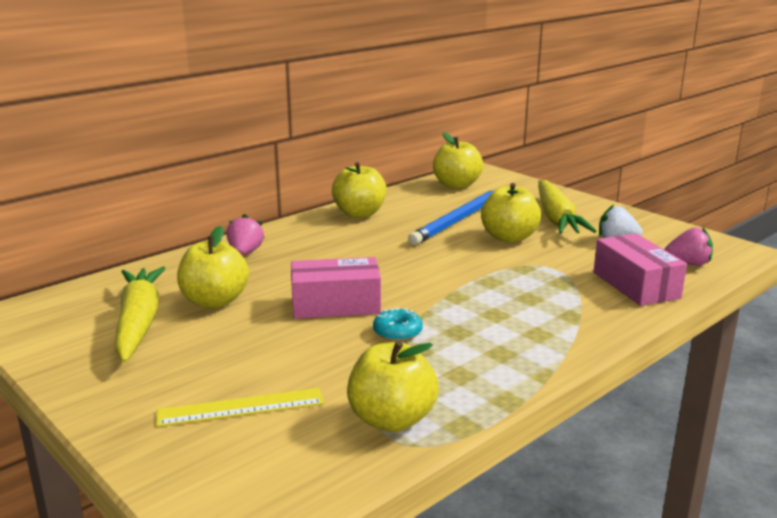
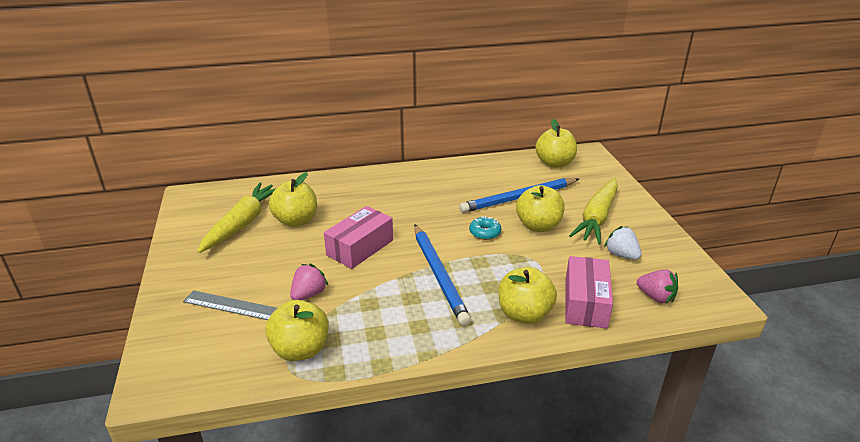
camera: 30 degrees right, 10 degrees up
yellow ruler [157,388,324,427] -> grey ruler [183,290,277,320]
pink strawberry [227,214,264,256] -> pink strawberry moved to [290,264,329,300]
pink box [291,257,381,319] -> pink box turned 75 degrees counterclockwise [324,206,393,269]
yellow apple [332,162,386,218] -> yellow apple moved to [499,267,557,324]
turquoise donut [373,308,423,341] -> turquoise donut moved to [469,216,501,240]
none -> blue pencil [414,225,471,326]

